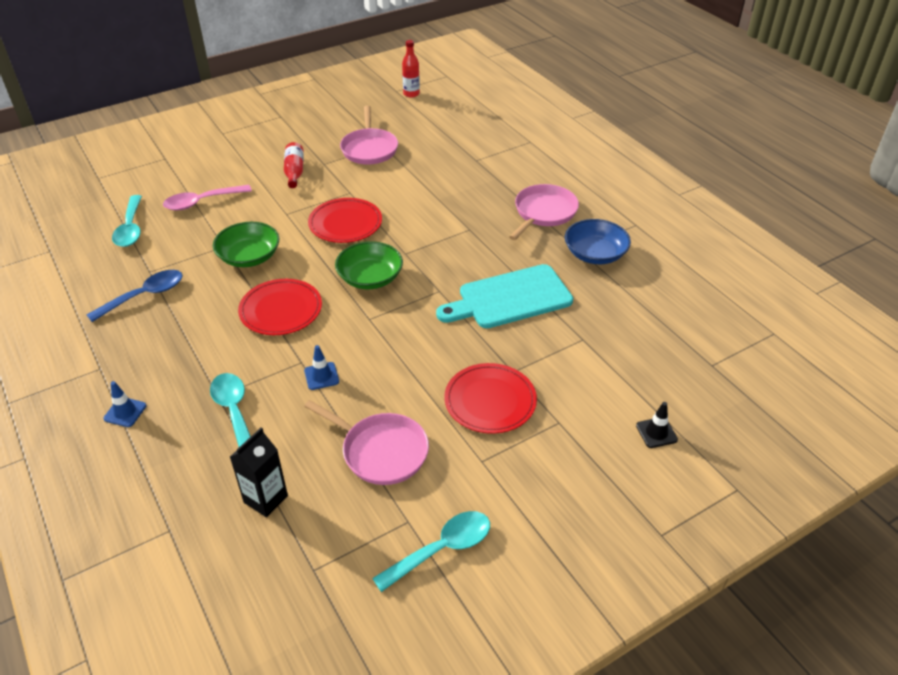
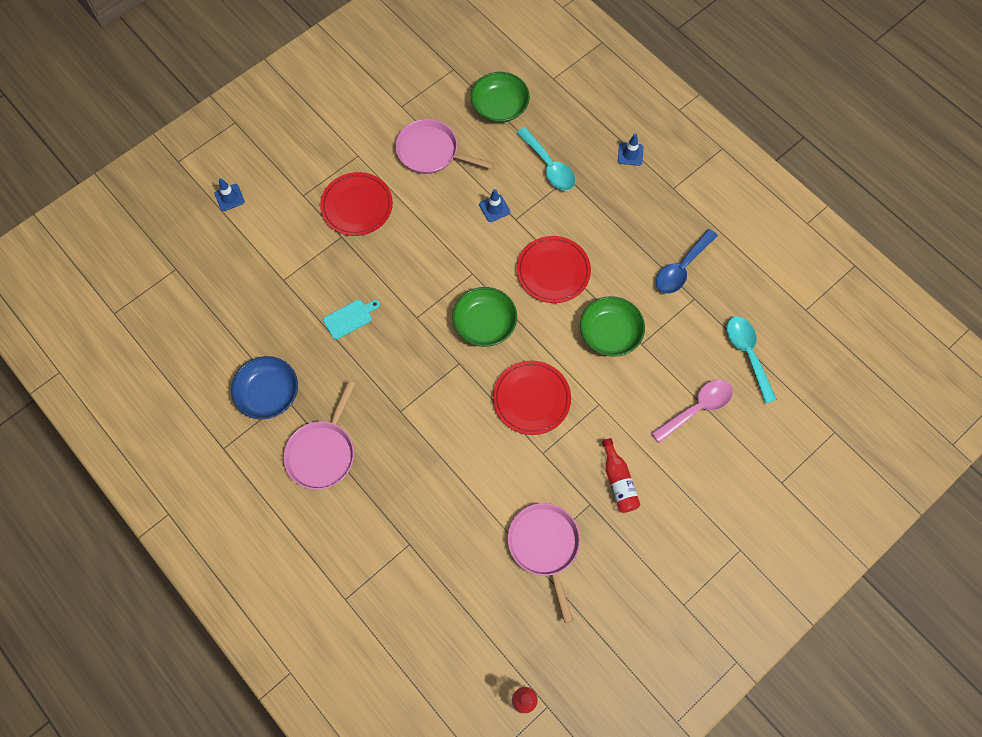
camera: 170 degrees right, 25 degrees up
black carton [230,428,288,517] -> green bowl [471,72,530,123]
turquoise spoon [372,511,490,592] -> none
turquoise cutting board [436,264,573,328] -> turquoise cutting board [323,300,380,340], size x0.46
black traffic cone [636,402,678,448] -> blue traffic cone [214,178,245,211]

